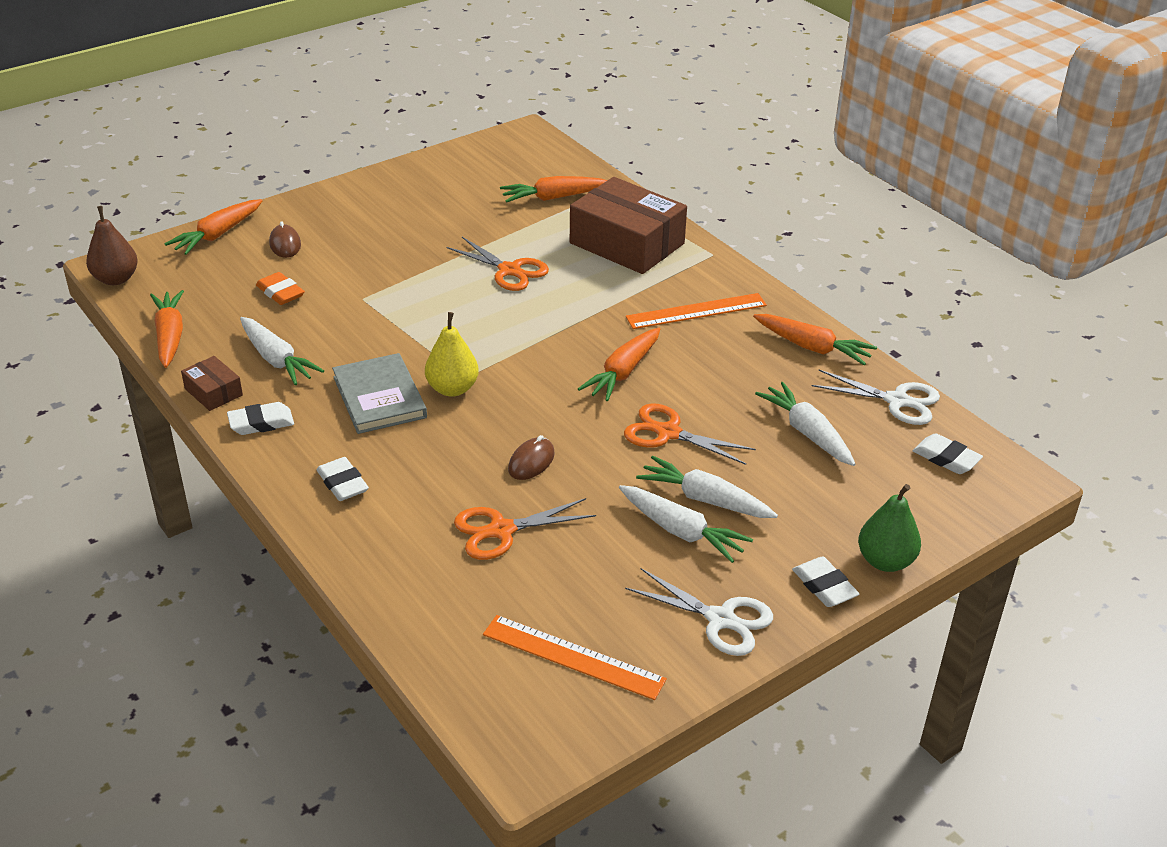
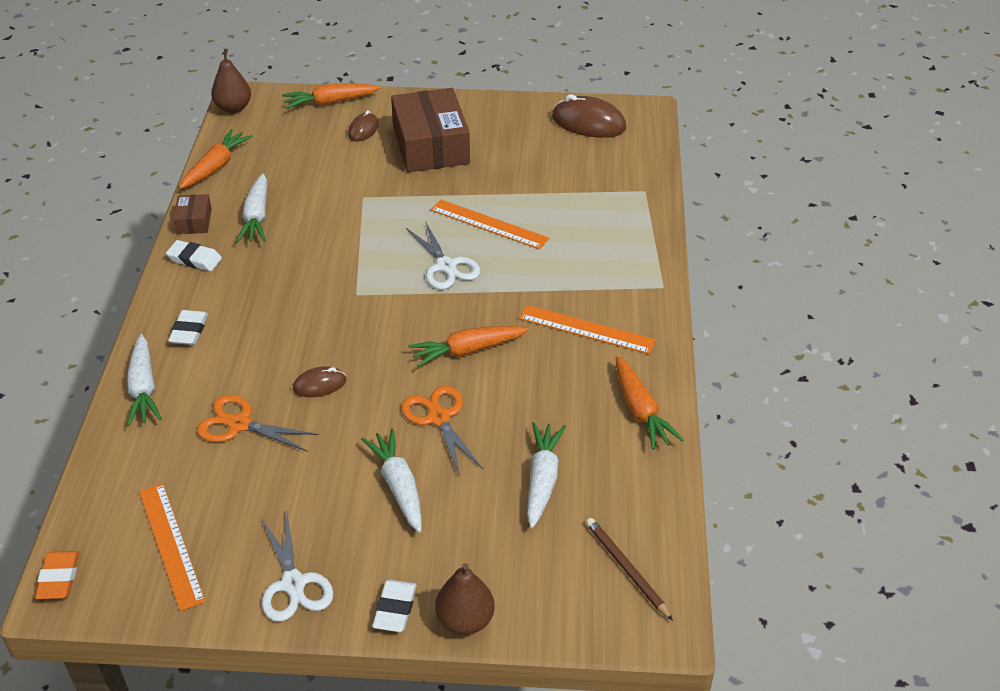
camera: 40 degrees right, 5 degrees up
orange eraser [256,272,305,305] -> orange eraser moved to [35,551,79,599]
grey book [332,353,427,434] -> none
yellow pear [425,312,479,397] -> none
orange scissors [446,237,549,291] -> orange ruler [431,199,549,250]
orange carrot [500,176,608,203] -> none
brown box [570,177,687,274] -> brown box moved to [391,88,470,172]
white carrot [619,485,753,563] -> white carrot moved to [127,334,162,426]
white scissors [812,370,940,425] -> white scissors moved to [406,221,481,290]
green pear [858,484,921,572] -> brown pear [435,563,494,635]
white eraser [913,433,983,474] -> brown pencil [586,518,673,621]
none -> brown mouse [552,94,626,138]

